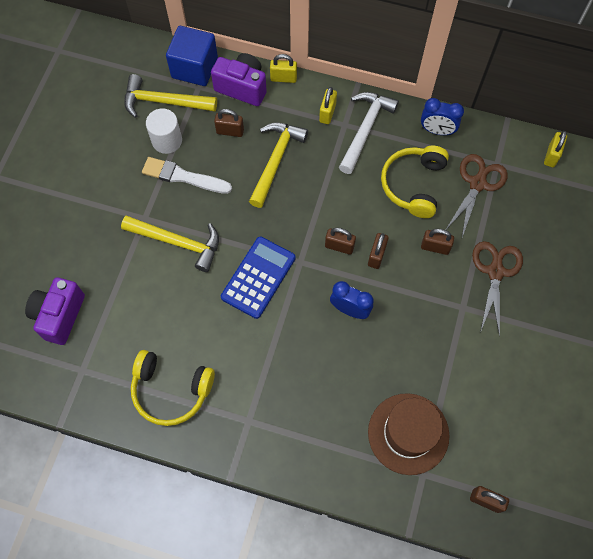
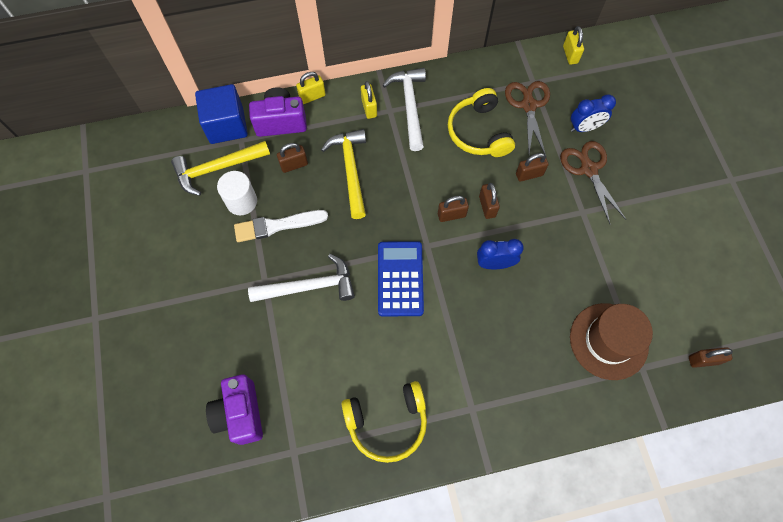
camera: 30 degrees left, 0 degrees up
yellow hammer [121,216,219,272] -> white hammer [248,254,355,302]
blue clock [421,98,464,135] -> blue clock moved to [571,94,616,132]

